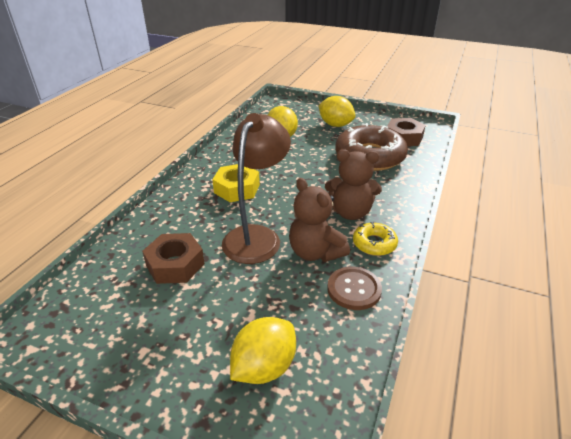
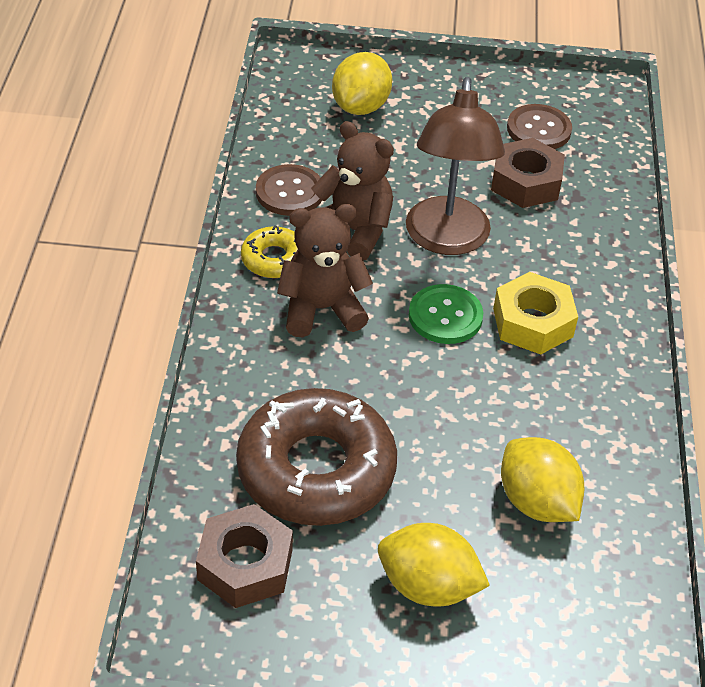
camera: 160 degrees right, 10 degrees up
none -> green button [409,284,483,344]
none -> brown button [507,104,572,149]

